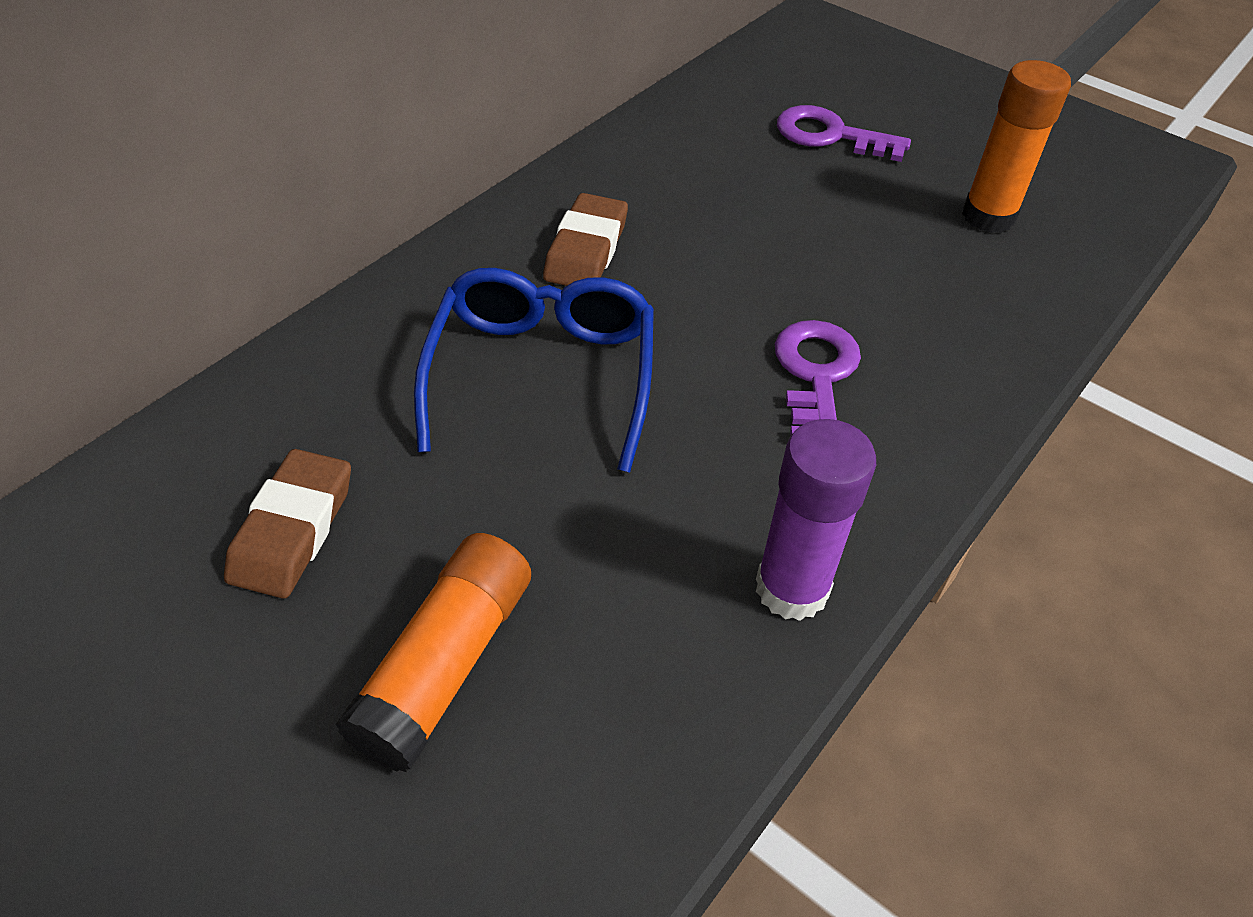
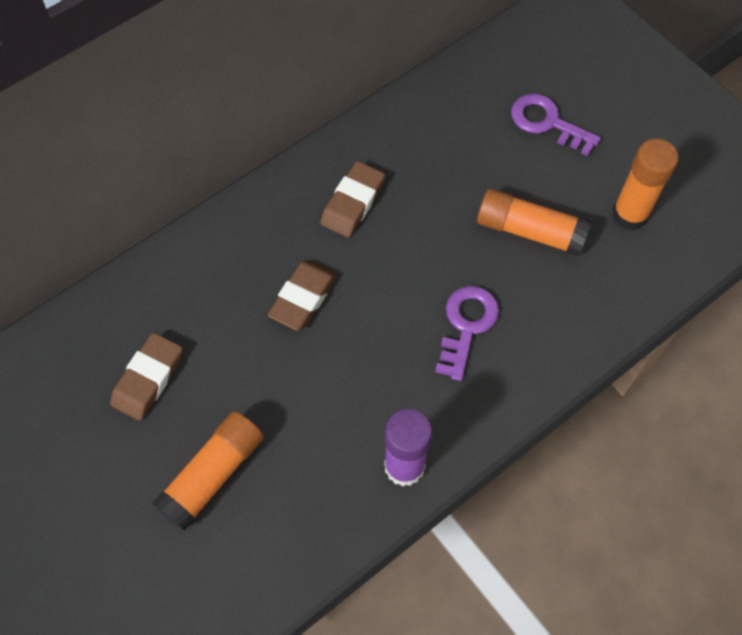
camera: 15 degrees right, 15 degrees up
blue glasses [414,268,654,473] -> brown eraser [268,260,337,331]
none -> orange glue stick [477,188,591,256]

